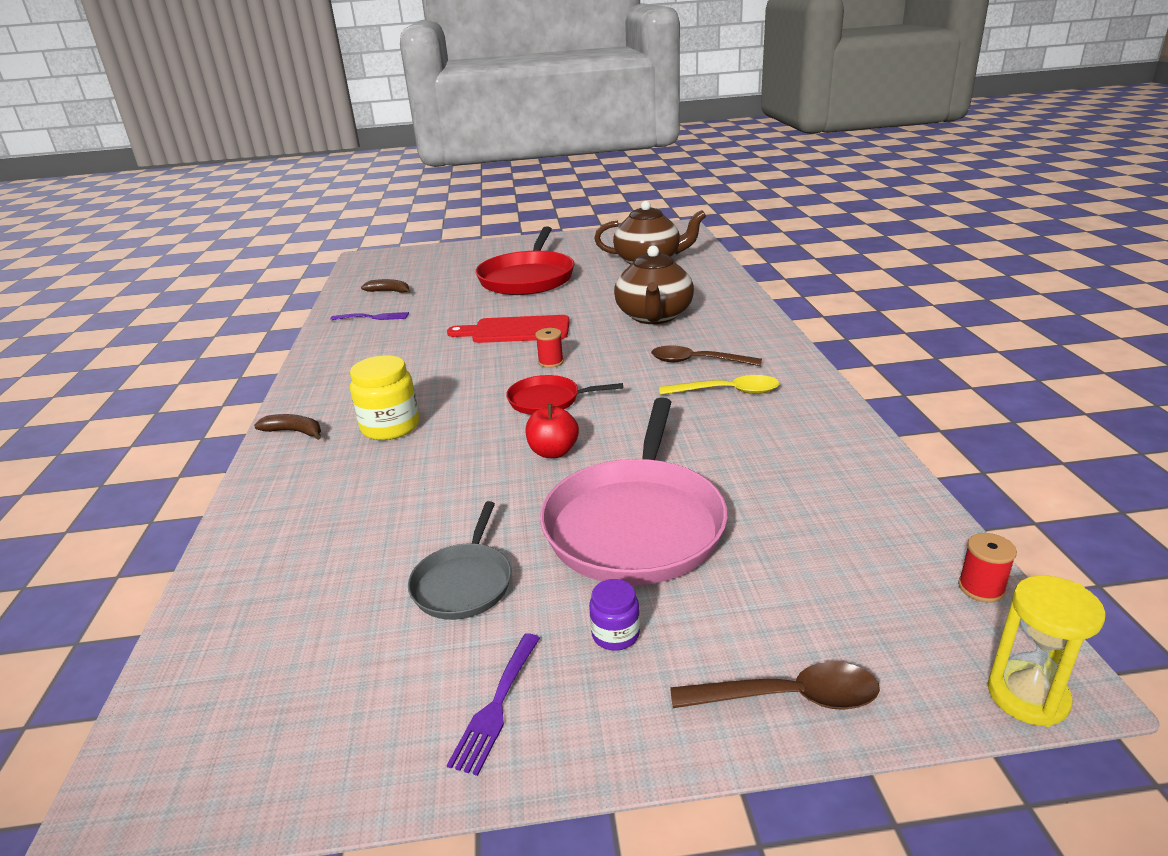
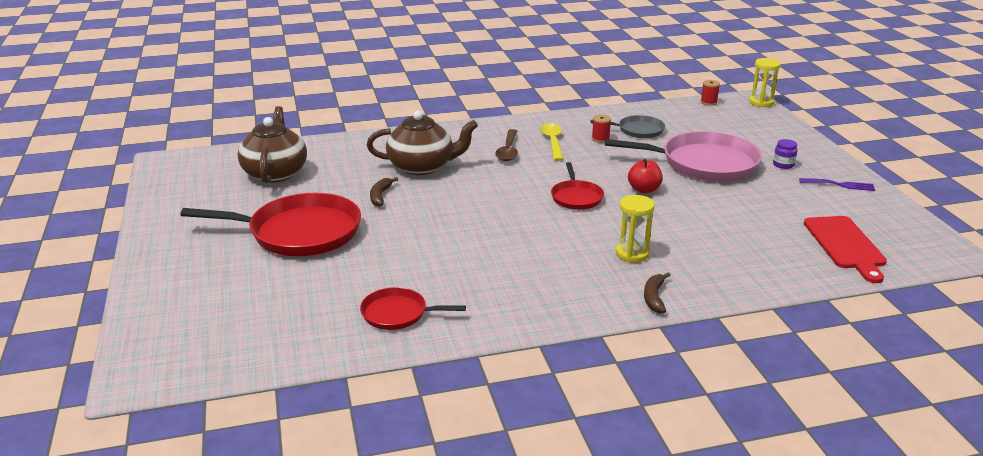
camera: 100 degrees left, 0 degrees up
purple fork [330,312,409,320] -> red pan [360,287,466,330]
yellow jar [350,355,420,440] -> yellow hourglass [616,195,655,263]
brown banana [361,279,411,293] -> brown banana moved to [370,177,398,207]
grey pan [408,501,511,620] -> grey pan moved to [591,115,665,138]
red cutting board [447,315,570,343] -> red cutting board moved to [804,216,887,283]
red spool [535,328,564,368] -> red spool moved to [592,114,611,143]
brown spoon [670,662,880,710] -> none

